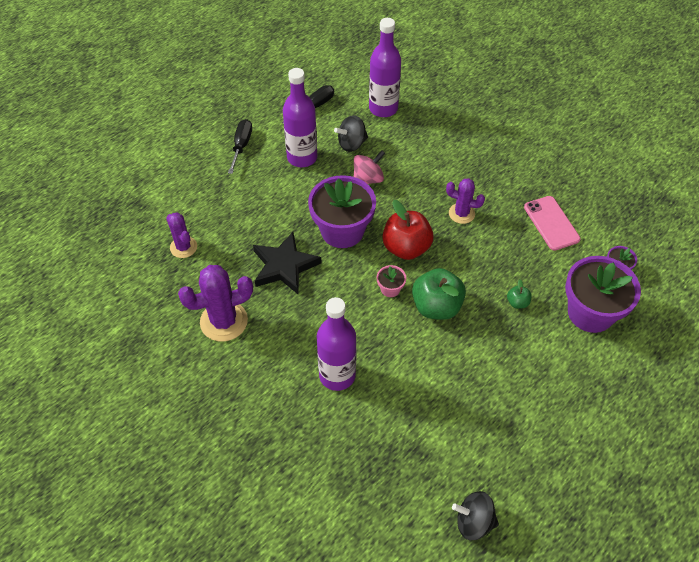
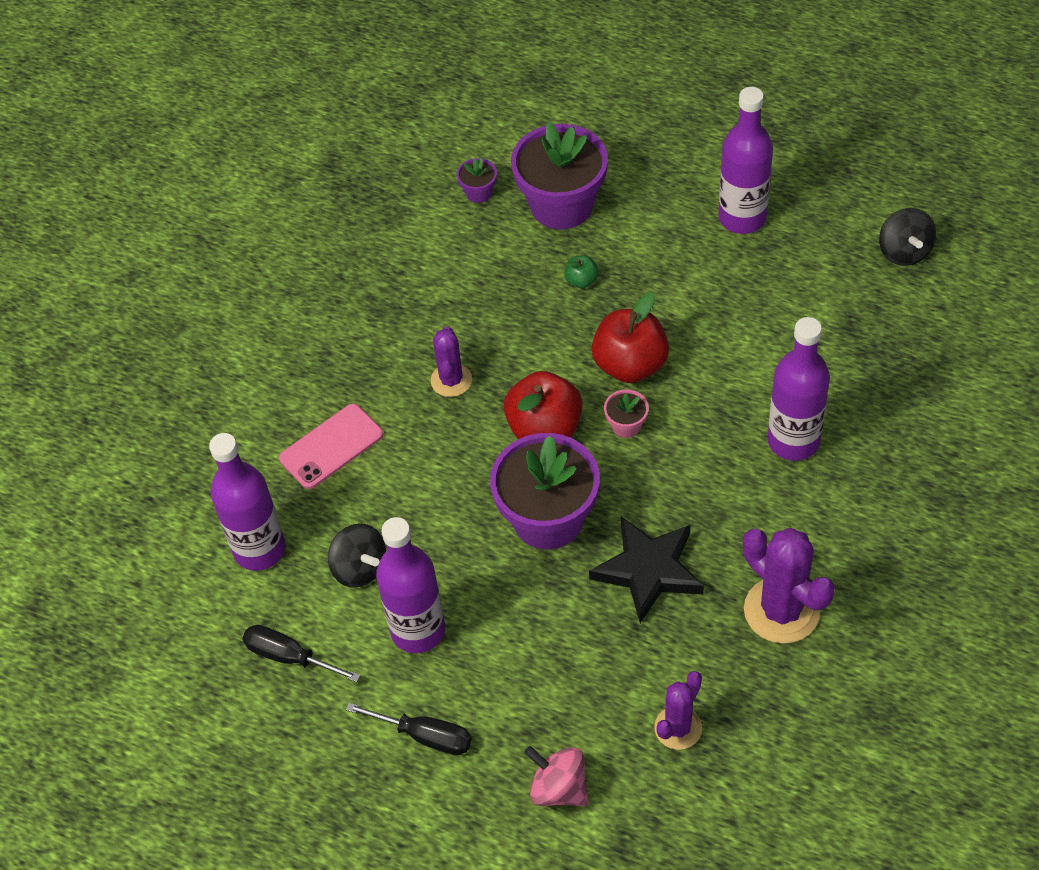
camera: 105 degrees left, 0 degrees up
black screwdriver [228,119,252,174] -> black screwdriver turned 150 degrees counterclockwise [346,702,472,755]
pink spinning top [354,150,385,184] -> pink spinning top moved to [524,746,589,806]
green apple [412,268,466,320] -> red apple [591,292,669,383]
pink phone [524,196,581,251] -> pink phone moved to [279,404,383,489]
none -> purple bottle [719,87,773,234]

